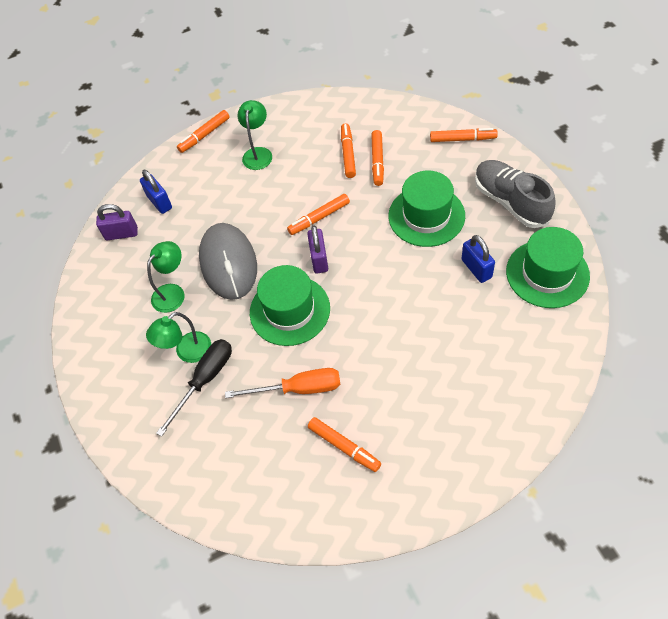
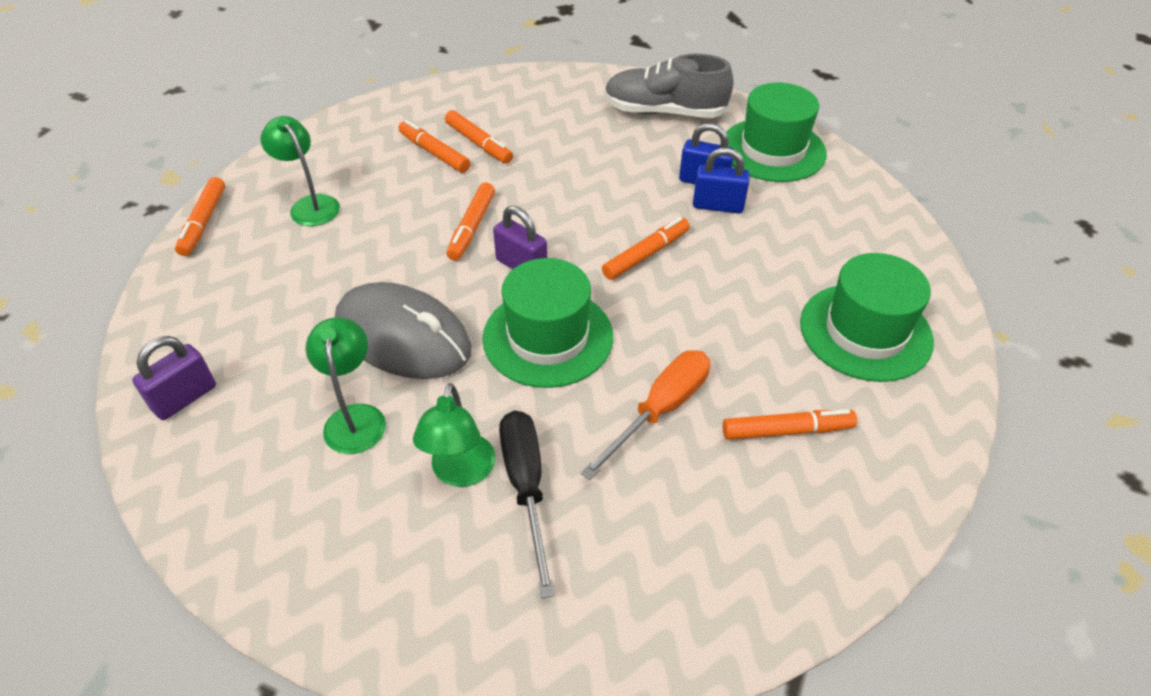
camera: 50 degrees left, 10 degrees down
blue padlock [140,170,172,214] -> blue padlock moved to [693,147,750,214]
green hat [388,171,465,247] -> green hat moved to [800,253,934,382]
orange marker [430,128,498,142] -> orange marker moved to [602,217,690,280]

